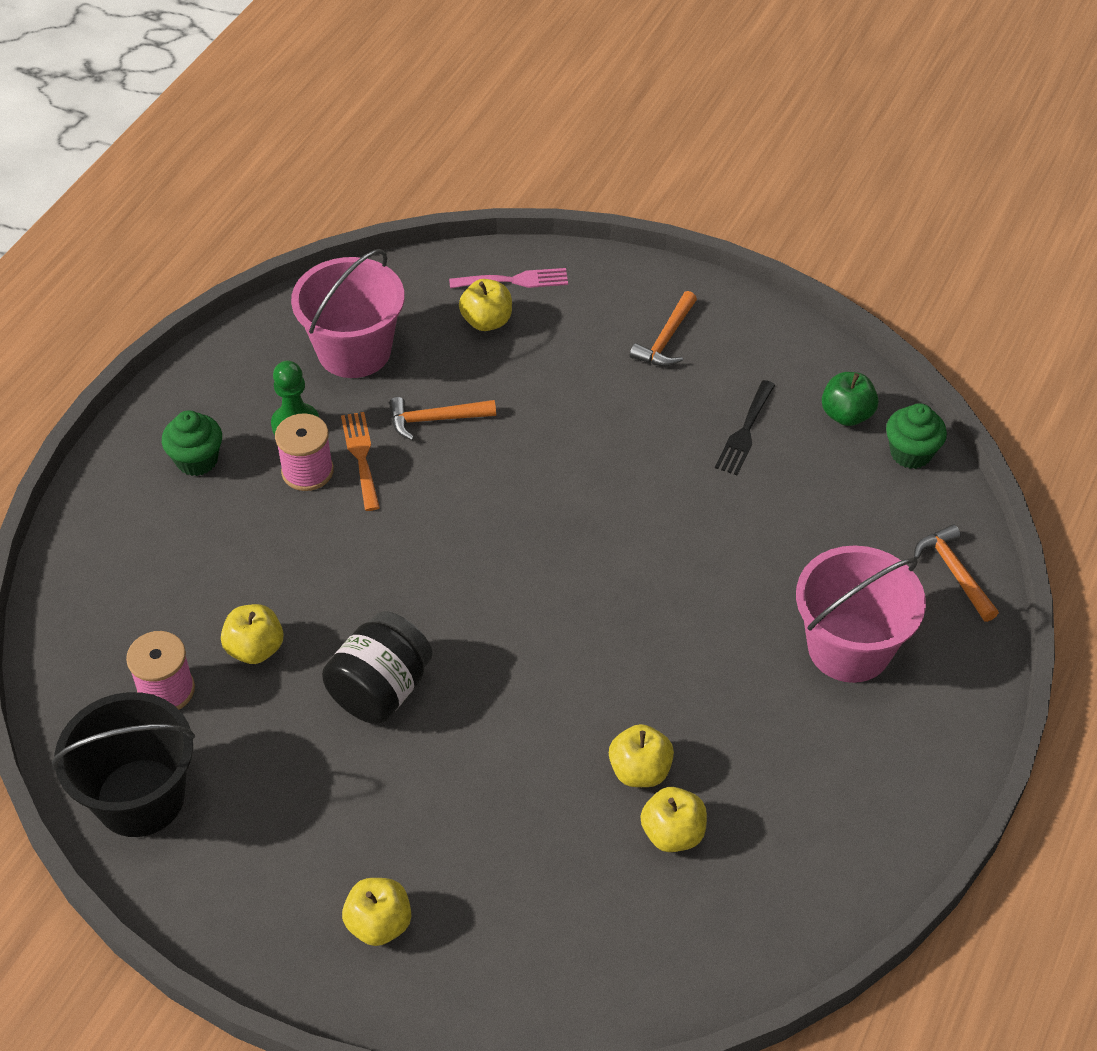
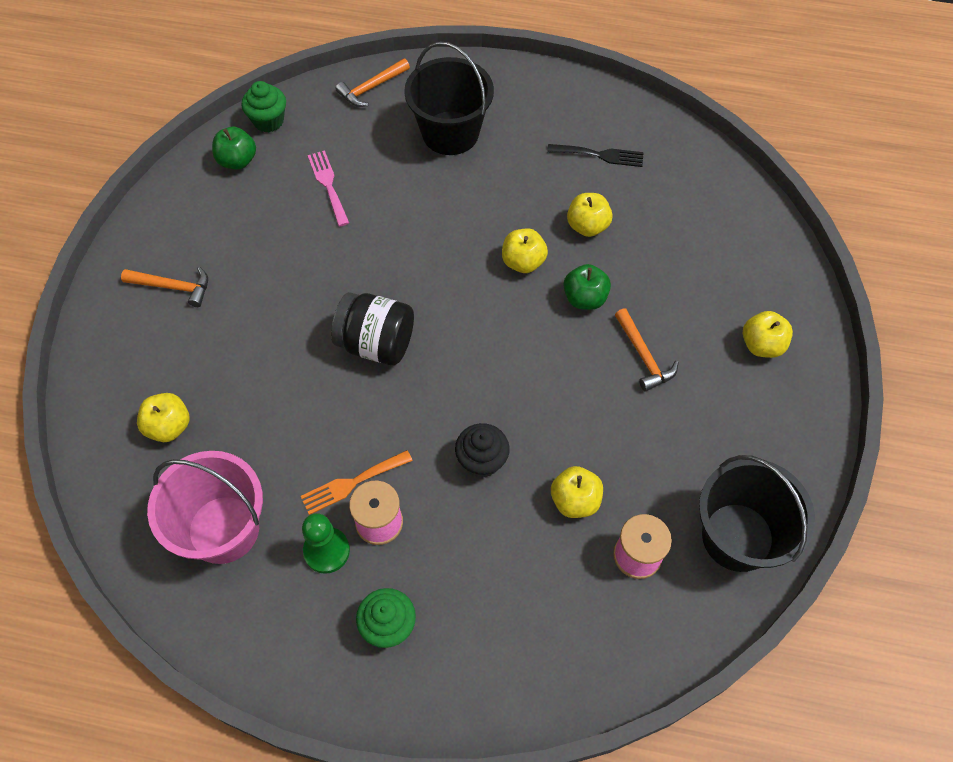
camera: 105 degrees left, 10 degrees up
black jar [322,611,433,724] -> black jar moved to [331,292,414,365]
orange hammer [389,397,496,441] -> orange hammer moved to [615,308,679,391]
pink fork [449,268,568,288] -> pink fork moved to [308,150,349,227]
yellow apple [641,787,707,852] -> yellow apple moved to [502,229,548,273]
black fork [715,380,775,475] -> black fork moved to [547,144,644,167]
pink bucket [796,546,926,683] -> black bucket [404,42,494,155]
none -> black cupcake [455,423,510,478]
none -> green apple [563,264,611,310]

